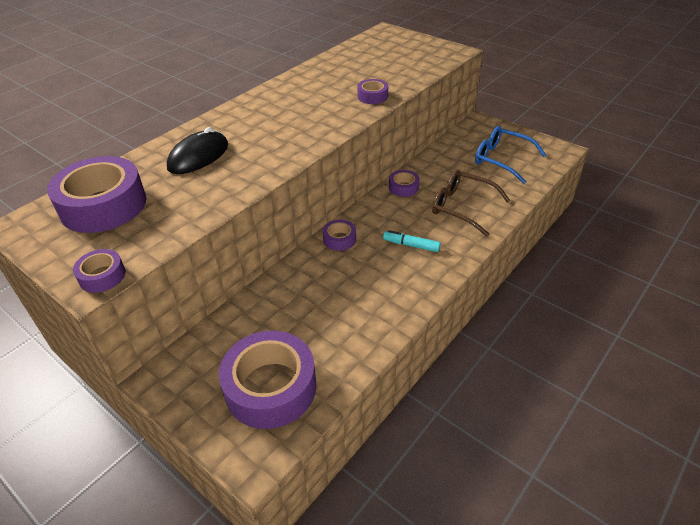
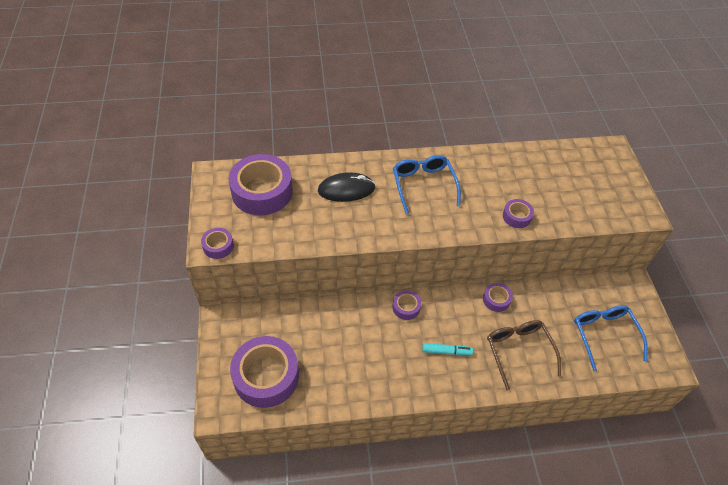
camera: 40 degrees right, 10 degrees up
turquoise marker [383,230,441,252] -> turquoise marker turned 120 degrees clockwise [422,343,473,355]
none -> blue glasses [393,155,461,214]

